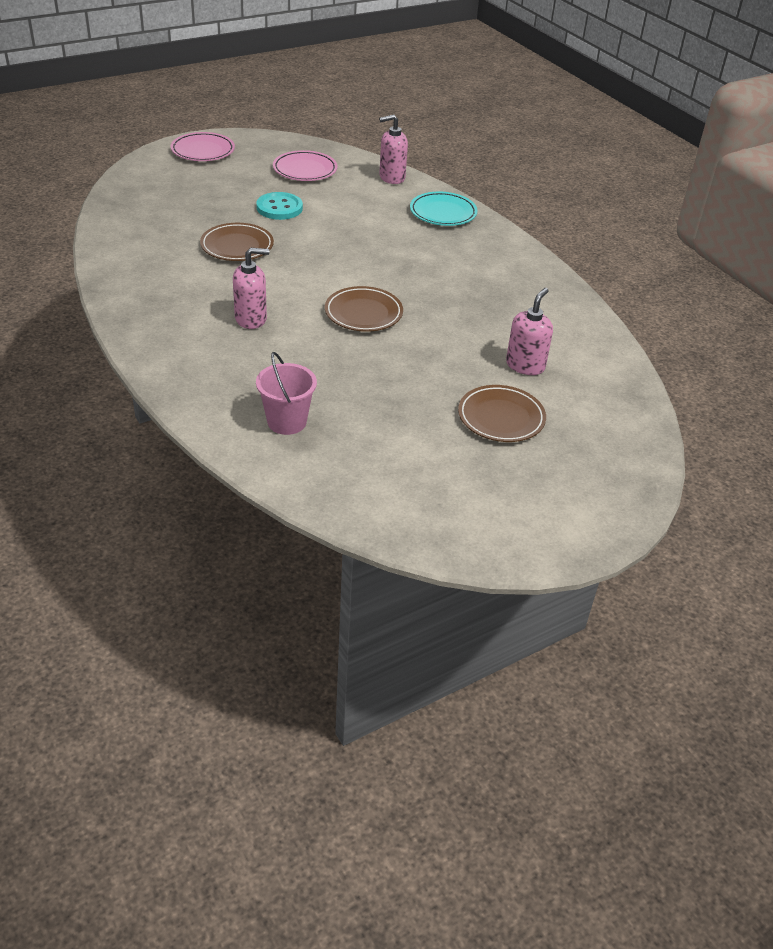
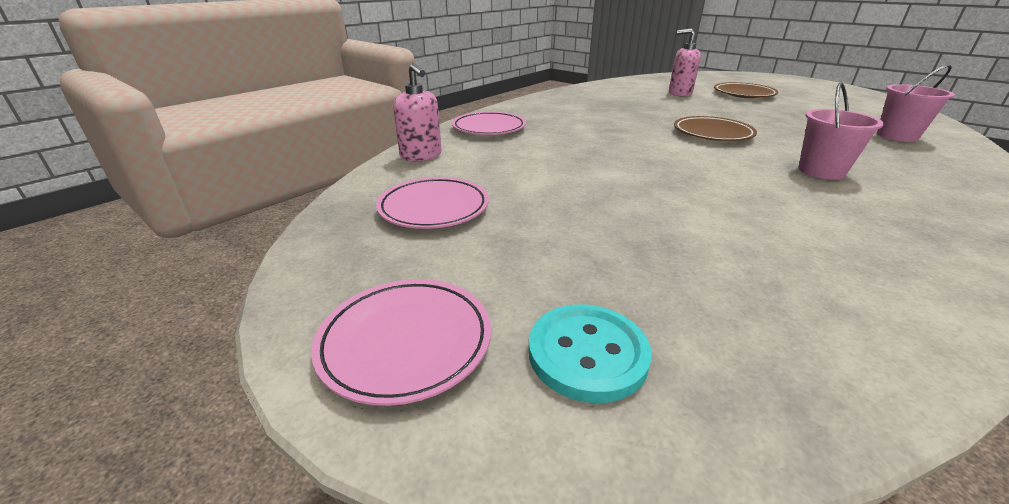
camera: 105 degrees left, 10 degrees down
brown plate [200,223,274,261] -> none
pink soap dispenser [233,248,269,329] -> pink bucket [798,82,884,180]
turquoise button [256,192,303,220] -> turquoise button moved to [528,305,652,403]
turquoise plate [410,192,478,226] -> pink plate [452,111,526,135]

